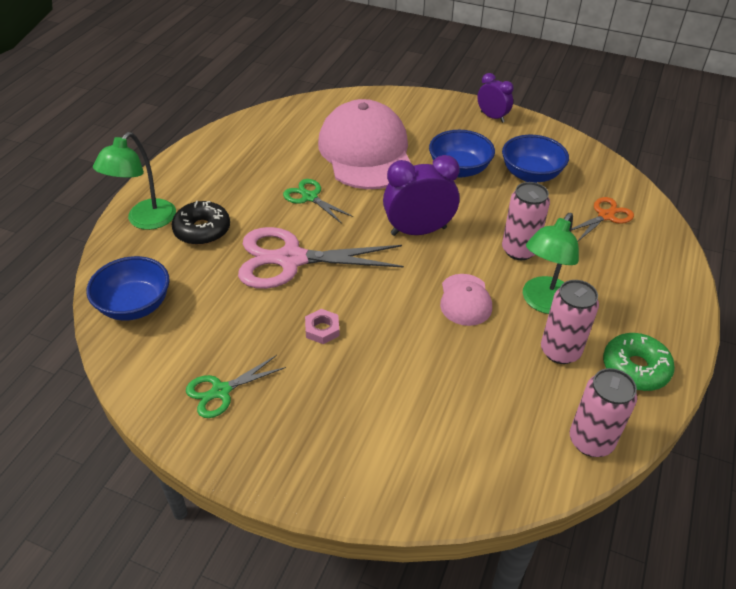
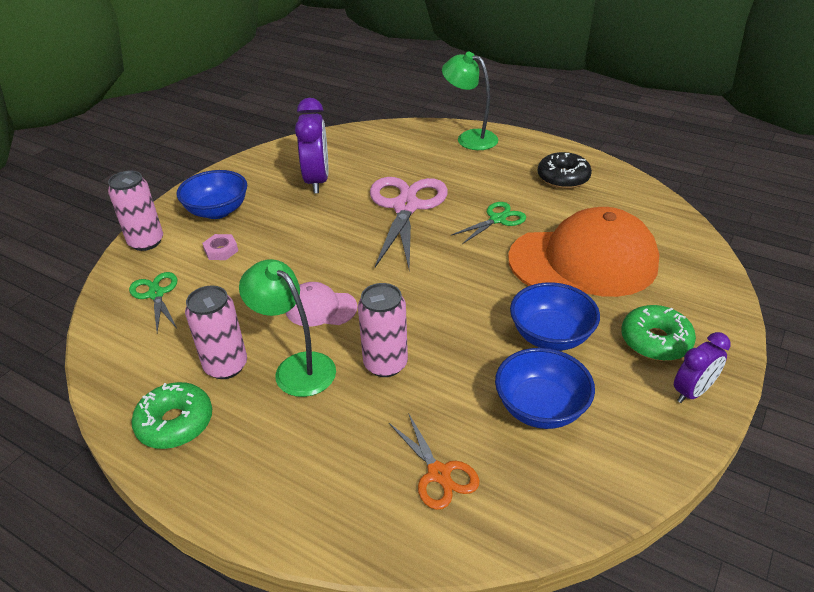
camera: 100 degrees right, 5 degrees down
blue bowl [86,256,170,321] -> blue bowl moved to [177,170,247,219]
black donut [172,201,230,245] -> black donut moved to [538,152,592,189]
green scissors [186,355,286,418] -> green scissors moved to [129,272,177,332]
pink nut [305,309,340,344] -> pink nut moved to [202,234,238,260]
pink cap [318,99,411,189] -> orange cap [508,207,659,297]
purple clock [383,155,460,236] -> purple clock moved to [295,98,328,194]
pink can [570,368,637,457] -> pink can moved to [108,171,163,251]
none -> green donut [621,305,696,361]

